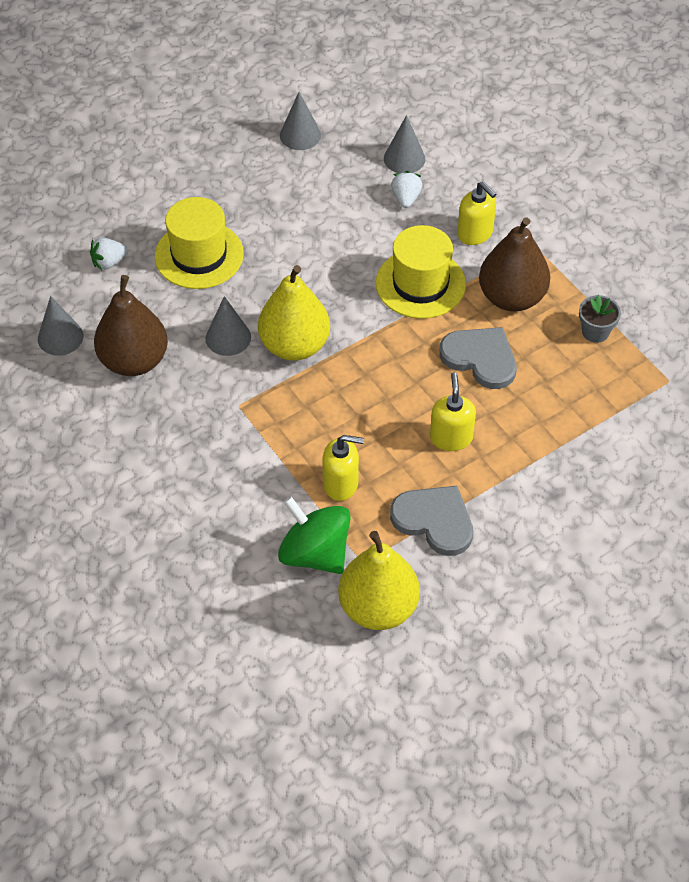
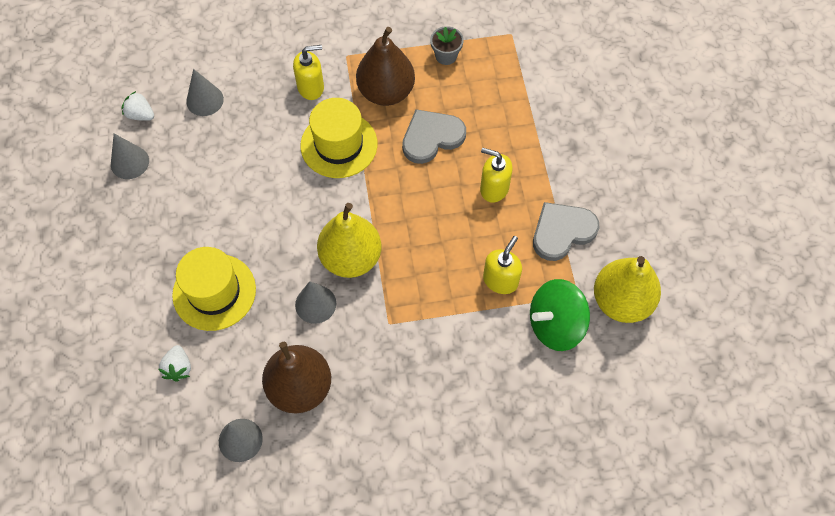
camera: 65 degrees left, 10 degrees up
white strawberry [391,171,422,208] -> white strawberry moved to [121,91,154,121]

